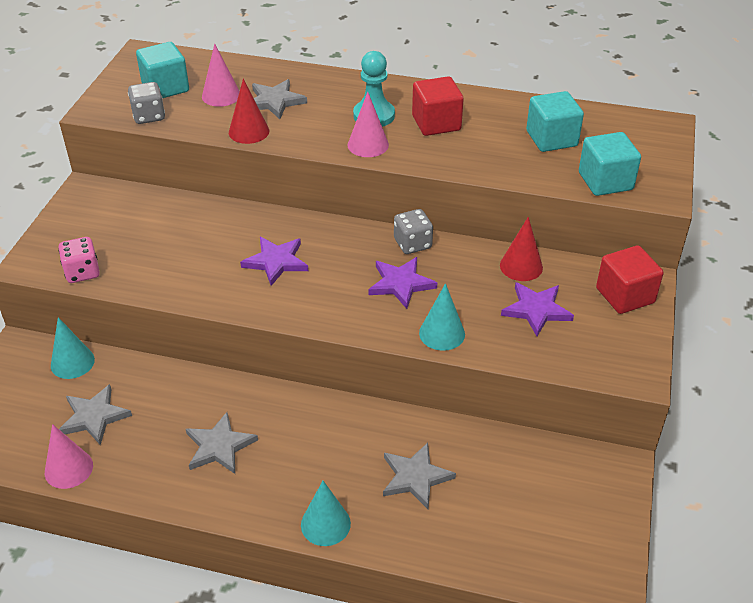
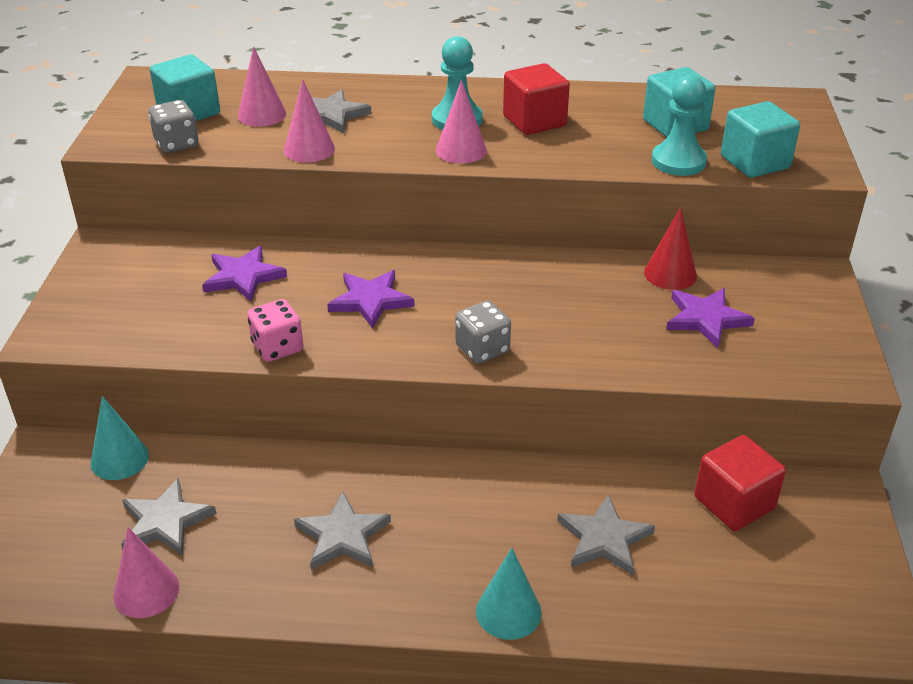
camera: 10 degrees left, 5 degrees down
pink dice [58,237,100,283] -> pink dice moved to [247,299,304,362]
red cone [229,79,269,144] -> pink cone [284,79,335,163]
purple star [368,257,437,309] -> purple star moved to [202,246,287,302]
grey dice [394,209,433,254] -> grey dice moved to [455,301,511,364]
turquoise cone [419,283,465,351] -> none
red cube [596,245,664,314] -> red cube moved to [694,435,786,531]
none -> turquoise pawn [652,75,707,176]

